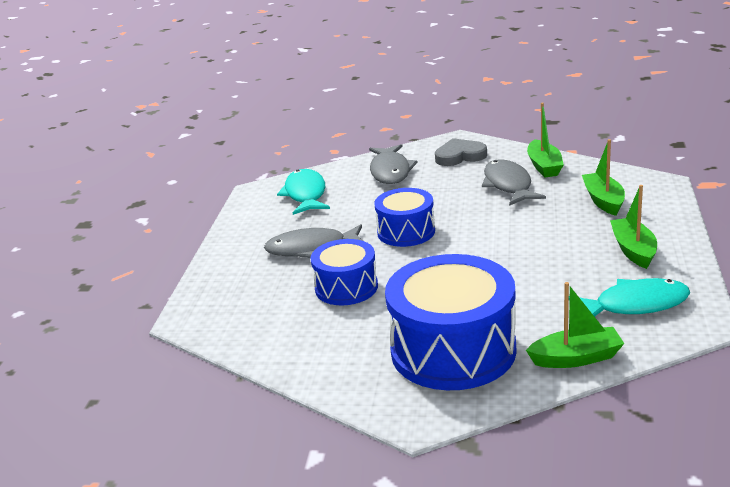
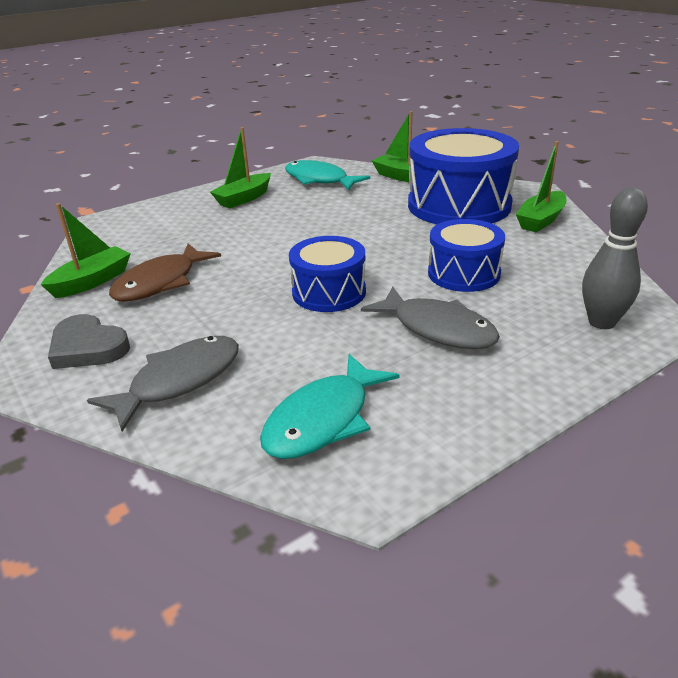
camera: 135 degrees left, 5 degrees up
grey fish [482,159,546,206] -> brown fish [109,244,221,302]
green boat [582,139,625,216] -> green boat moved to [516,141,566,232]
none -> grey bowling pin [582,188,648,329]

